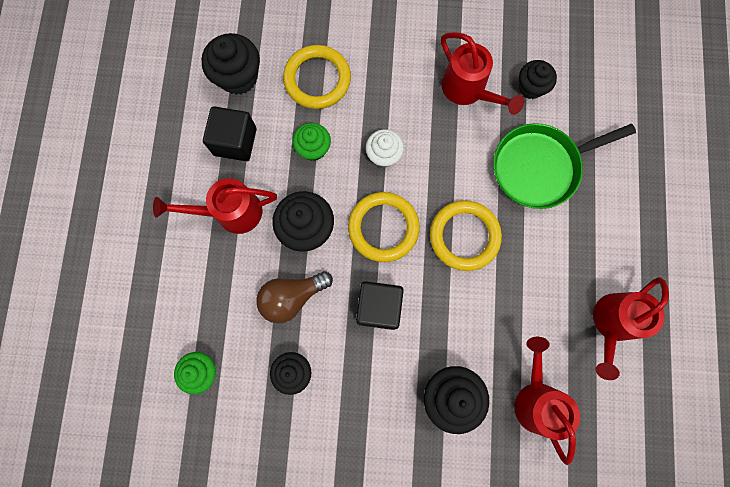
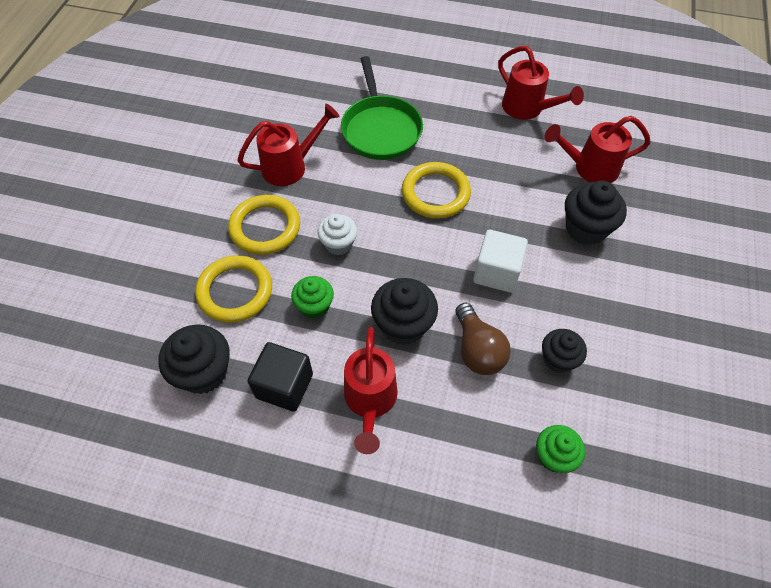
camera: 80 degrees left, 20 degrees down
yellow ring [348,192,420,262] -> yellow ring moved to [228,195,300,255]
black cube [356,281,404,330] -> white cube [473,230,528,293]
black cupcake [519,60,557,99] -> none

